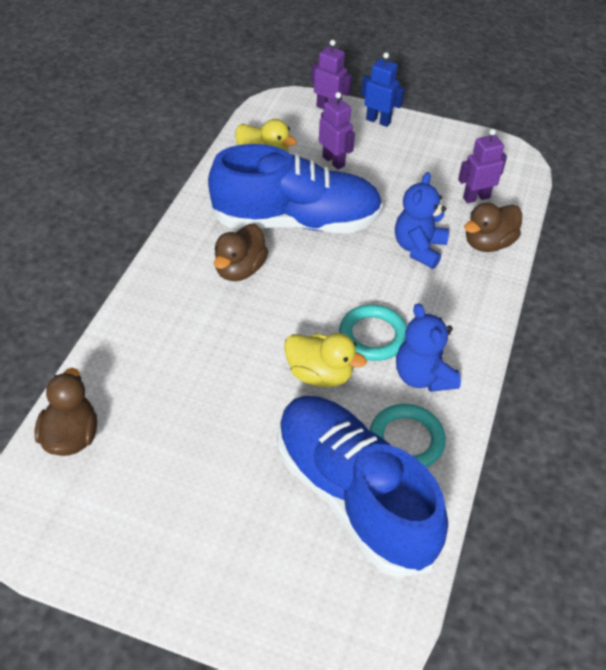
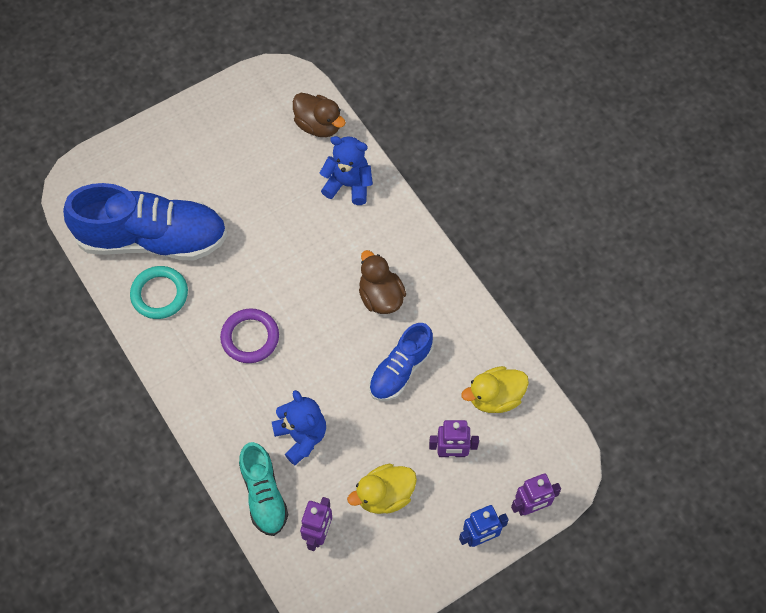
camera: 130 degrees right, 15 degrees up
blue shoe [208,144,383,233] -> blue shoe [369,323,434,401], size x0.54
yellow duck [284,333,367,387] -> yellow duck moved to [347,464,417,514]
turquoise ring [339,305,407,361] -> purple ring [220,308,279,363]
blue teddy bear [396,303,461,392] -> blue teddy bear moved to [320,136,373,205]
brown duck [464,202,522,252] -> turquoise shoe [239,442,288,536]

